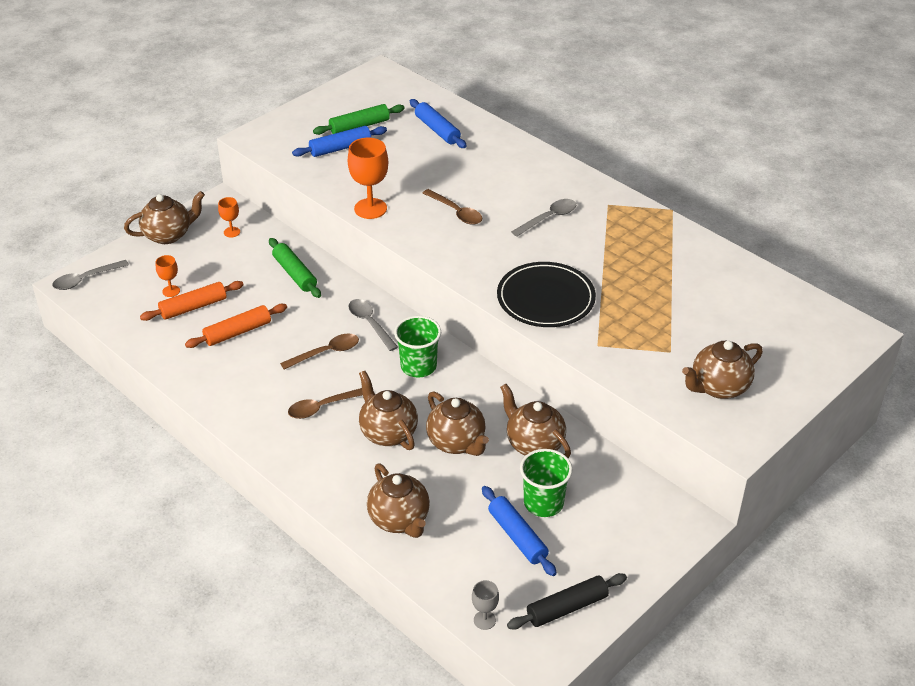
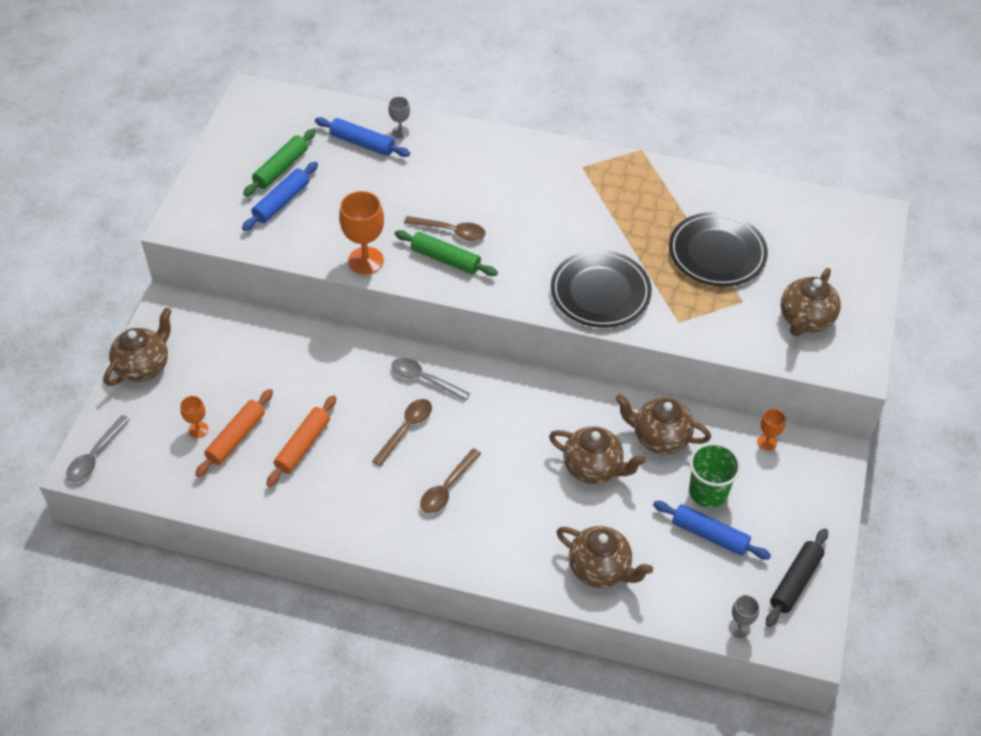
camera: 30 degrees left, 10 degrees up
orange goblet [218,197,240,238] -> orange goblet moved to [757,409,786,451]
green rolling pin [269,238,321,298] -> green rolling pin moved to [395,230,498,276]
brown teapot [359,371,418,450] -> none
green cup [394,316,441,378] -> none
grey spoon [511,199,576,237] -> none
none -> grey goblet [388,97,410,139]
none -> black plate [669,212,768,287]

